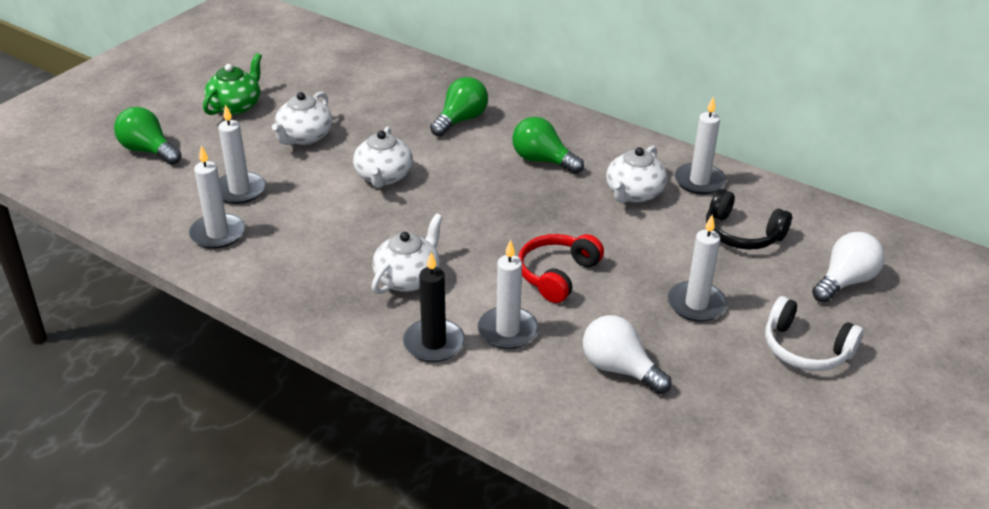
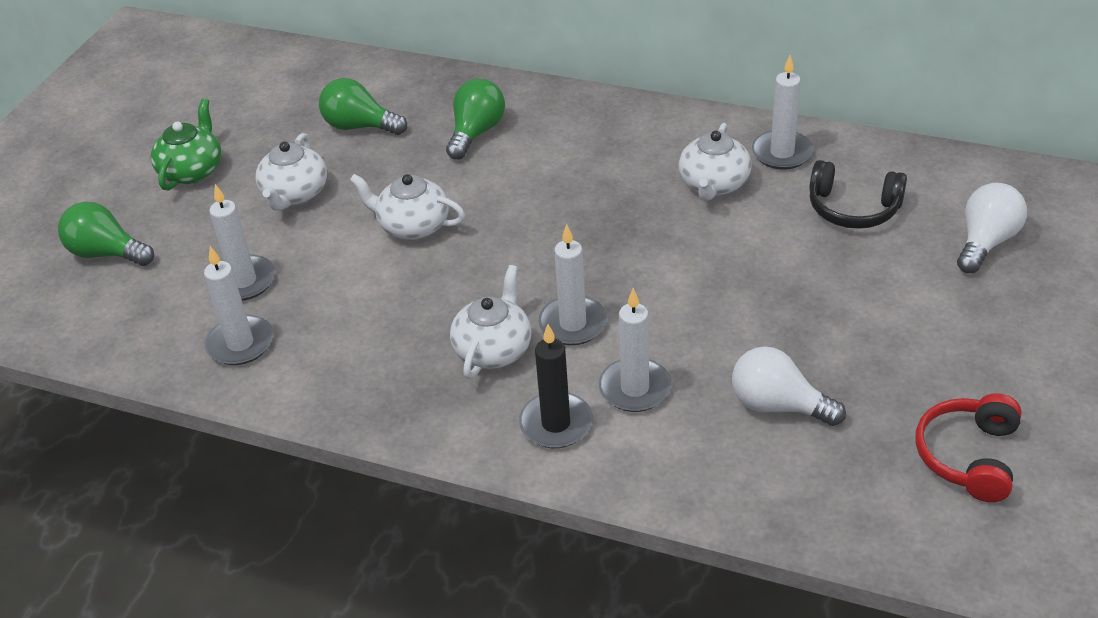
camera: 10 degrees left, 5 degrees up
white teapot [353,127,413,188] -> white teapot turned 120 degrees clockwise [349,174,465,240]
green light bulb [512,117,584,174] -> green light bulb moved to [319,78,407,135]
red headphones [518,234,604,303] -> red headphones moved to [916,393,1022,502]
white candle [668,215,727,322] -> white candle moved to [538,224,607,345]
white headphones [765,296,863,371] -> none

